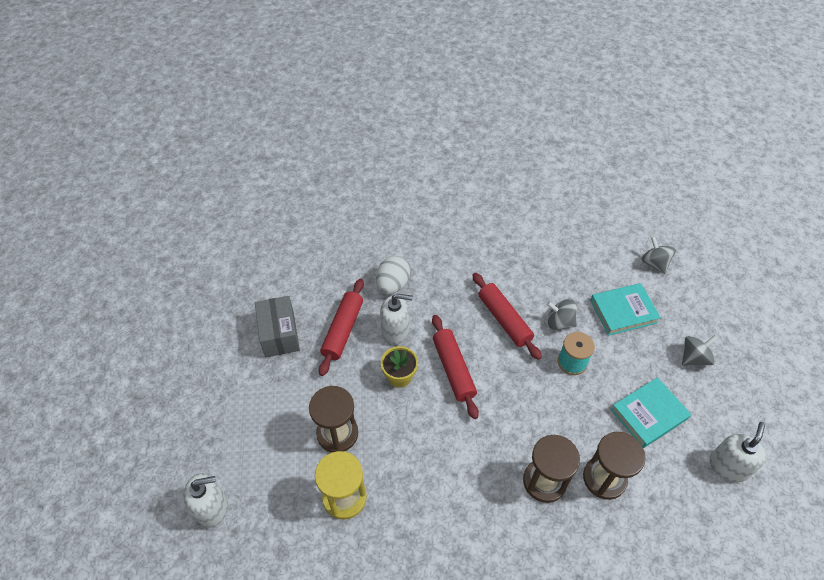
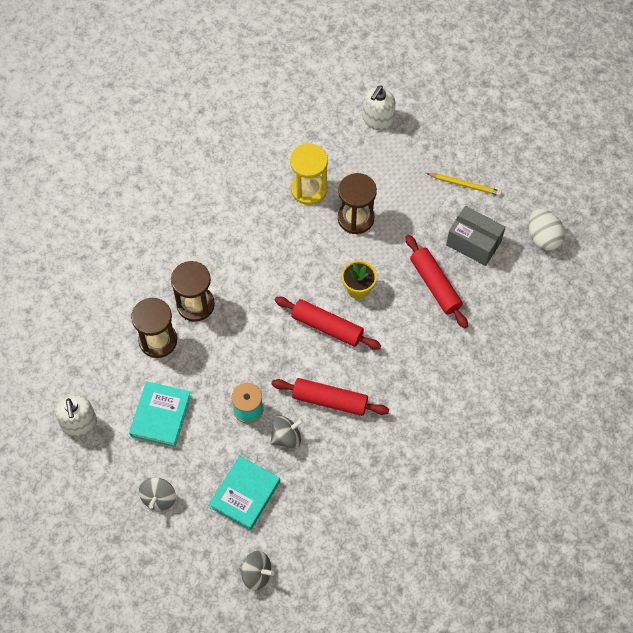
camera: 135 degrees right, 10 degrees up
white egg [376,256,410,294] -> white egg moved to [529,209,565,251]
white soap dispenser [380,294,413,345] -> none
none -> yellow pencil [426,173,502,196]

